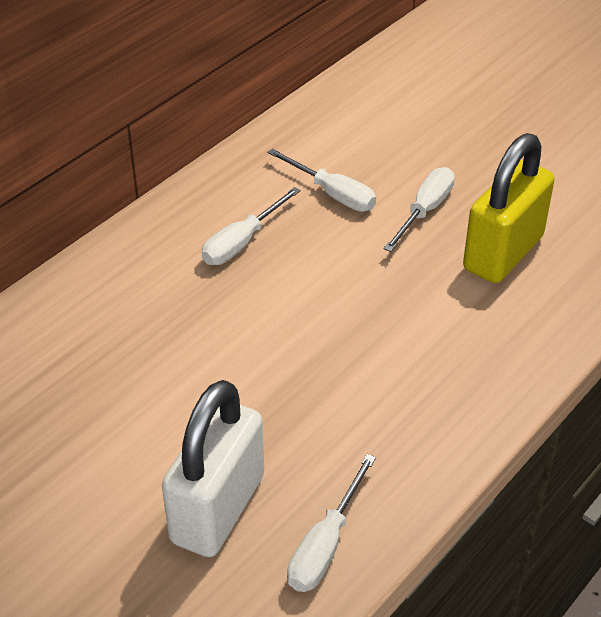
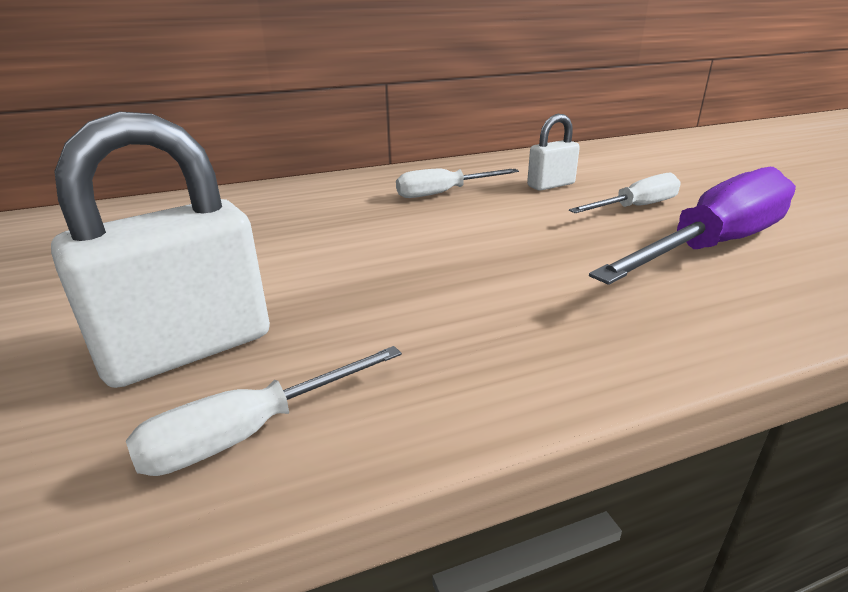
camera: 30 degrees right, 15 degrees down
white screwdriver [268,148,376,212] -> white padlock [527,114,580,191]
yellow padlock [463,133,554,283] -> purple screwdriver [589,167,796,285]

